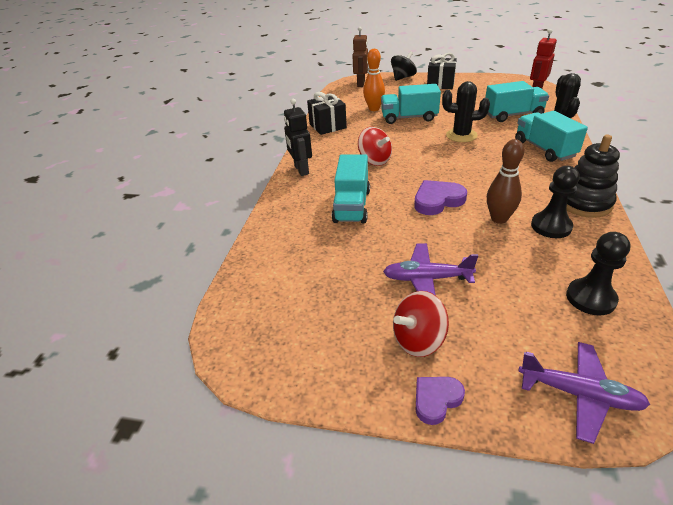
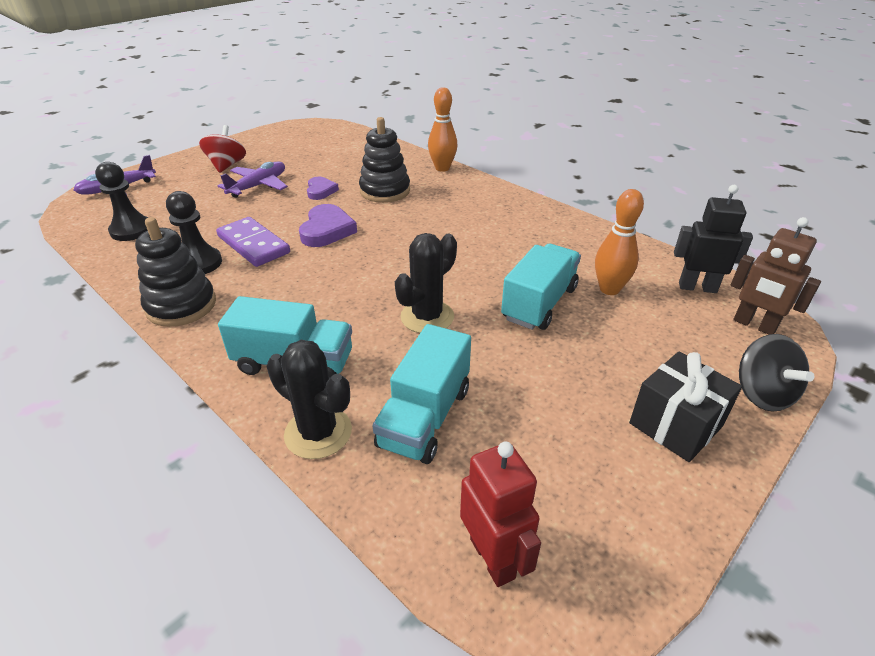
camera: 120 degrees right, 0 degrees up
black robot [284,99,312,176] -> black robot moved to [674,185,753,293]
black gift [307,92,347,135] -> none
turquoise truck [332,154,370,223] -> black stacking toy [359,117,410,203]
red spinning top [358,127,392,166] -> none
purple heart [416,377,465,425] -> purple heart moved to [307,177,339,200]
brown bowling pin [487,139,524,224] -> purple domino [216,217,290,267]
none -> orange bowling pin [428,87,458,172]

